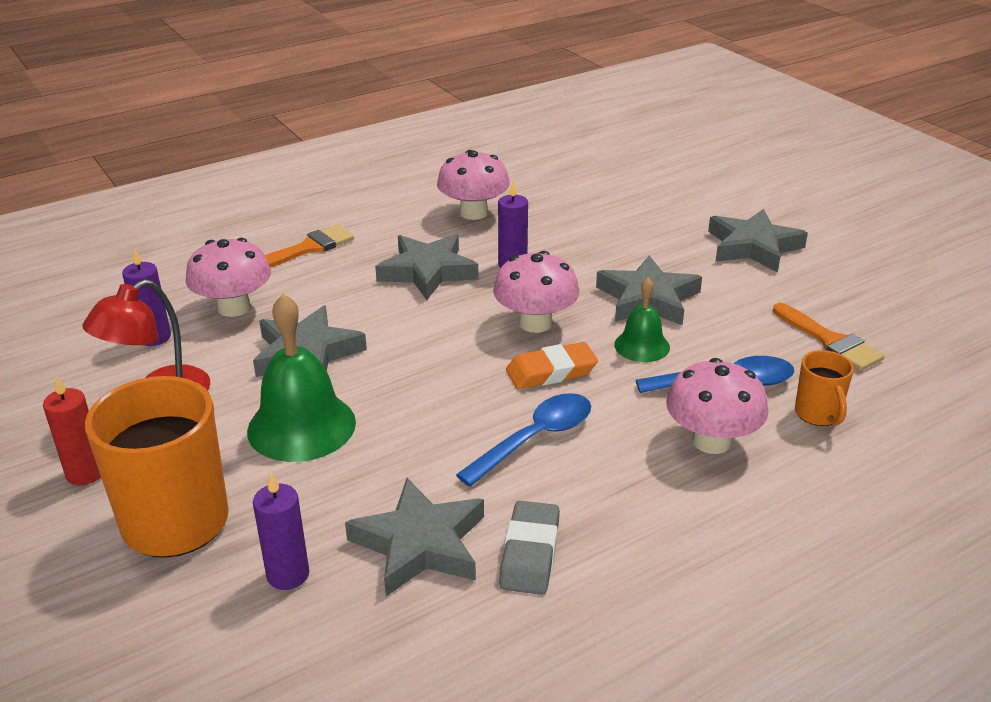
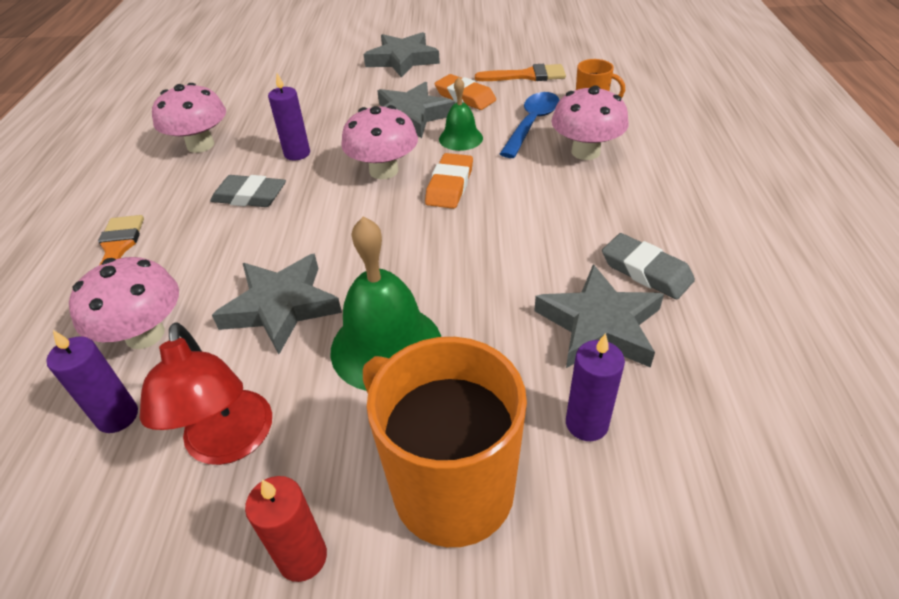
camera: 55 degrees left, 10 degrees up
grey star [375,234,479,300] -> grey eraser [210,175,286,207]
blue spoon [456,393,591,487] -> none
none -> orange eraser [434,74,496,110]

